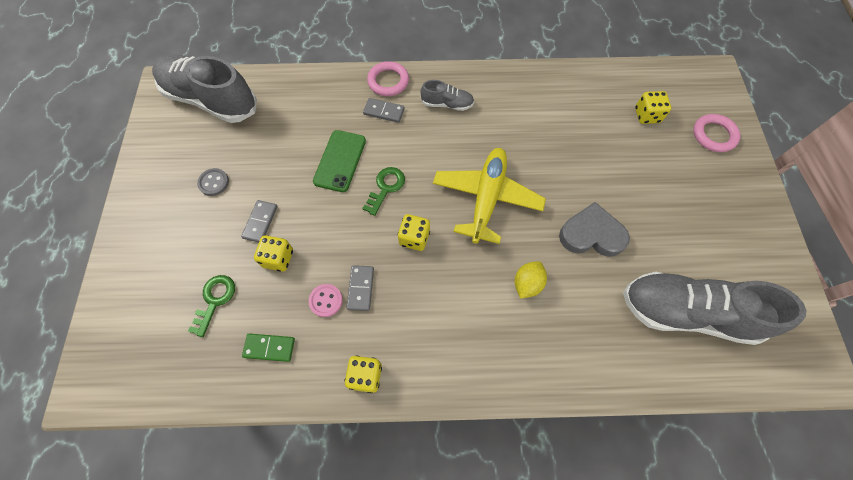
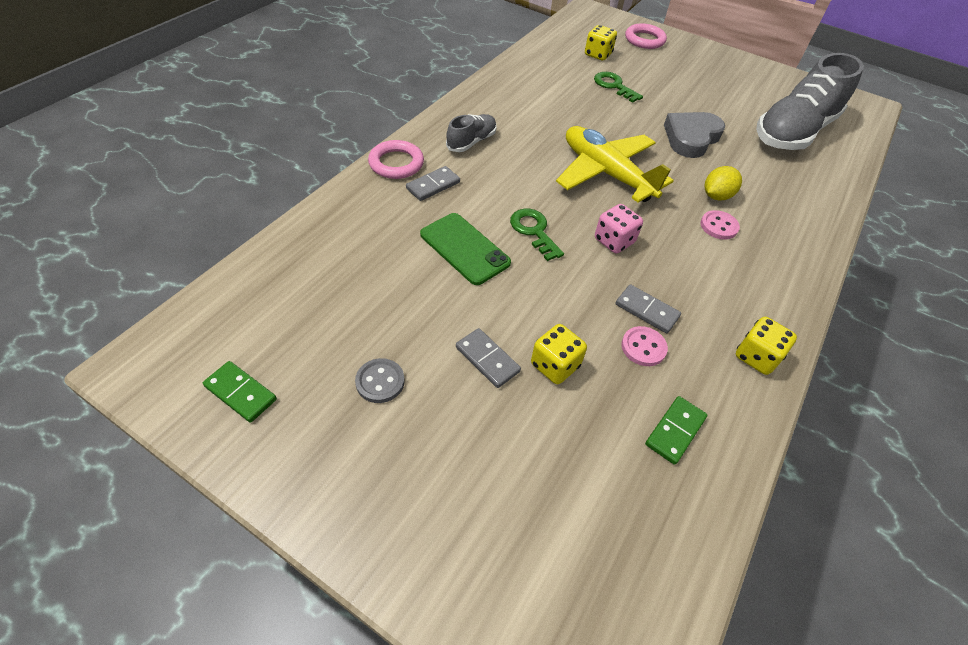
camera: 60 degrees left, 15 degrees down
grey shoe [152,54,257,123] -> none
green key [188,275,235,337] -> green key moved to [594,72,643,103]
yellow dice [398,214,430,251] -> pink dice [595,204,643,253]
yellow lemon [515,261,547,299] -> yellow lemon turned 75 degrees clockwise [704,166,742,201]
none -> green domino [203,361,277,423]
none -> pink button [700,210,740,240]

